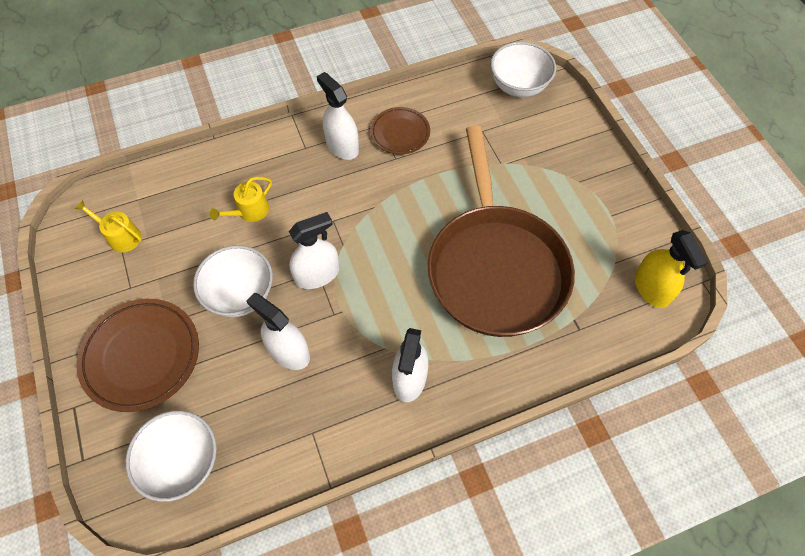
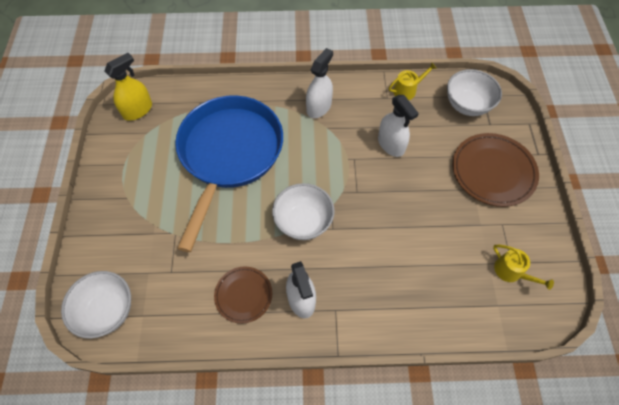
camera: 160 degrees left, 0 degrees up
white bowl [193,245,273,317] -> white bowl moved to [272,183,335,240]
yellow watering can [210,177,272,222] -> yellow watering can moved to [389,62,437,100]
white spray bottle [289,212,339,289] -> none
brown pan [428,125,575,337] -> blue pan [175,95,283,252]
yellow spray bottle [635,230,708,308] -> yellow spray bottle turned 45 degrees clockwise [104,53,152,121]

